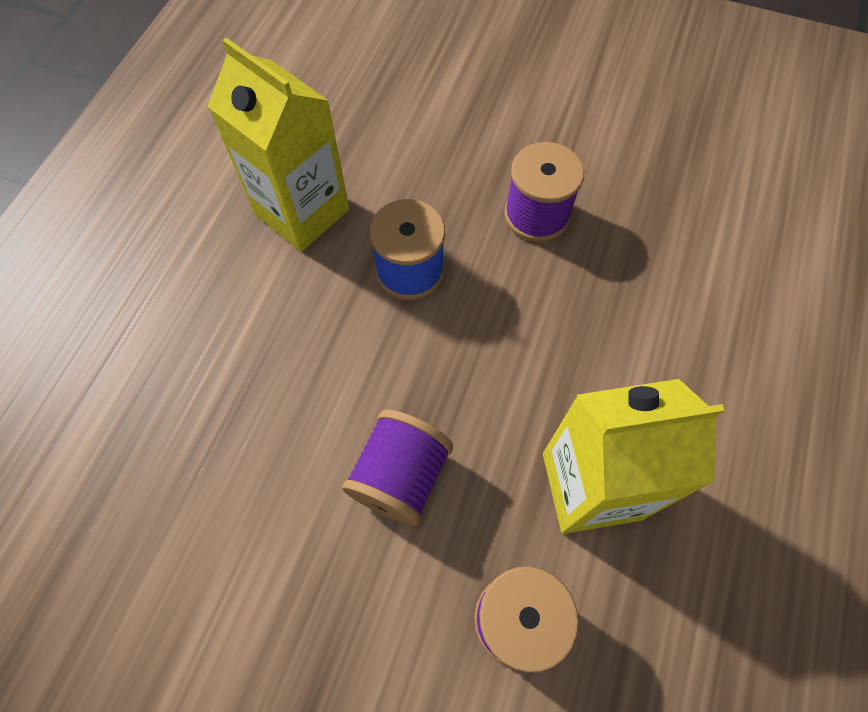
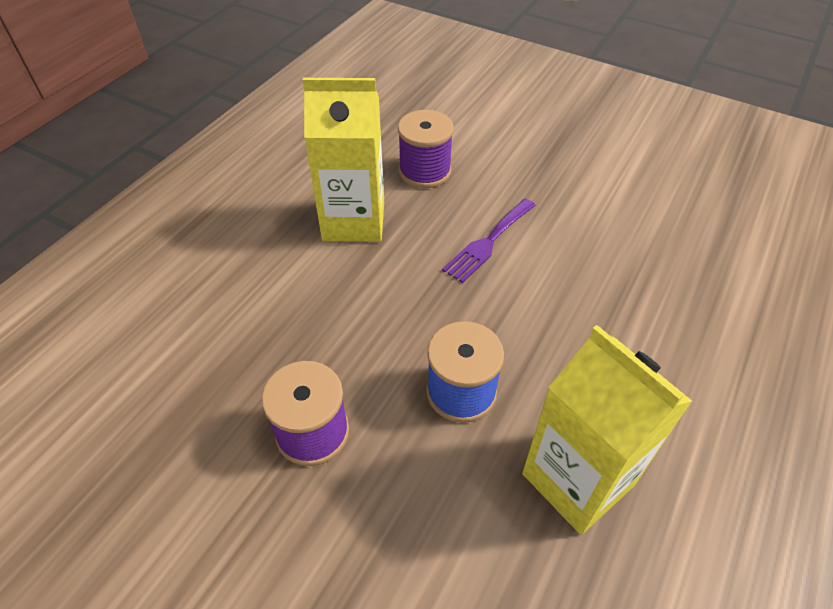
camera: 170 degrees left, 15 degrees down
purple spool [342,410,453,526] -> purple fork [442,199,536,283]

